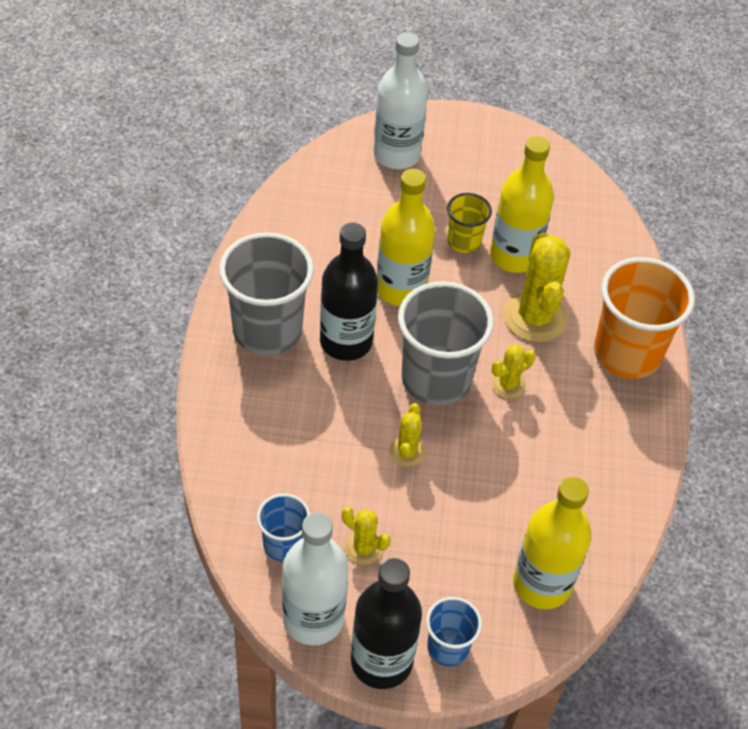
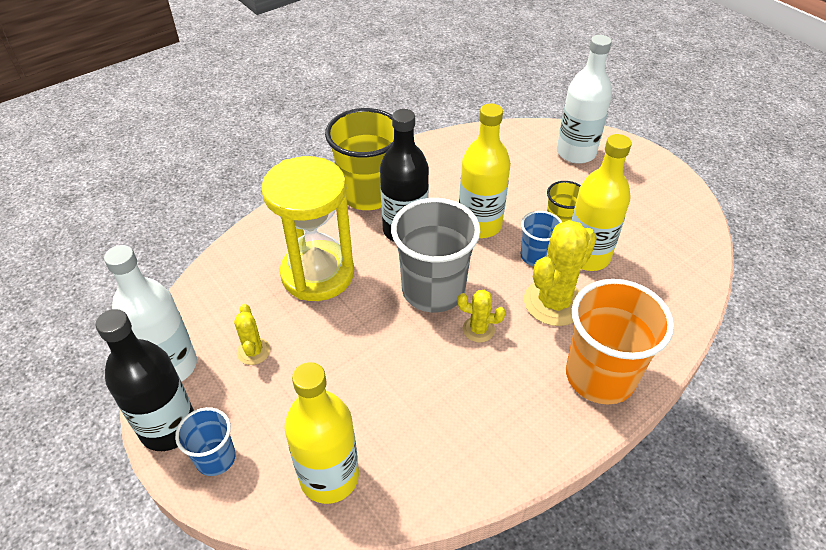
camera: 50 degrees right, 5 degrees down
grey cup [219,232,314,355] -> yellow cup [325,108,394,210]
blue cup [257,493,310,562] -> blue cup moved to [521,211,562,266]
yellow cactus [389,403,425,467] -> none
none -> yellow hourglass [261,156,354,301]

